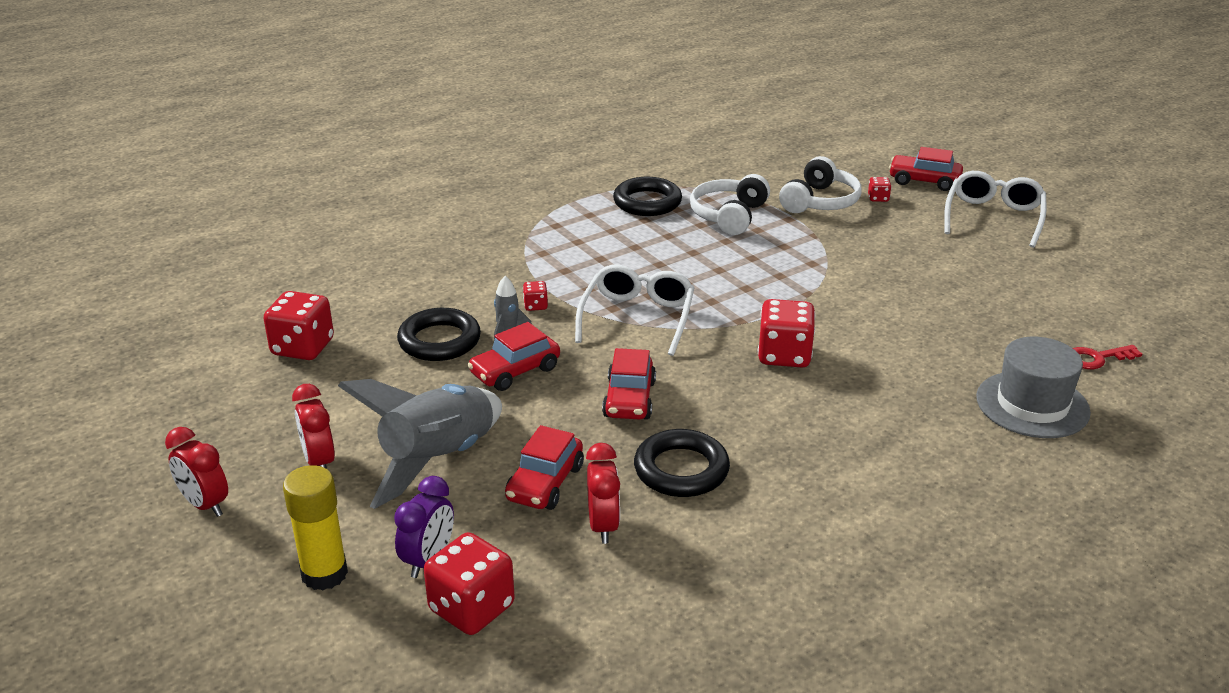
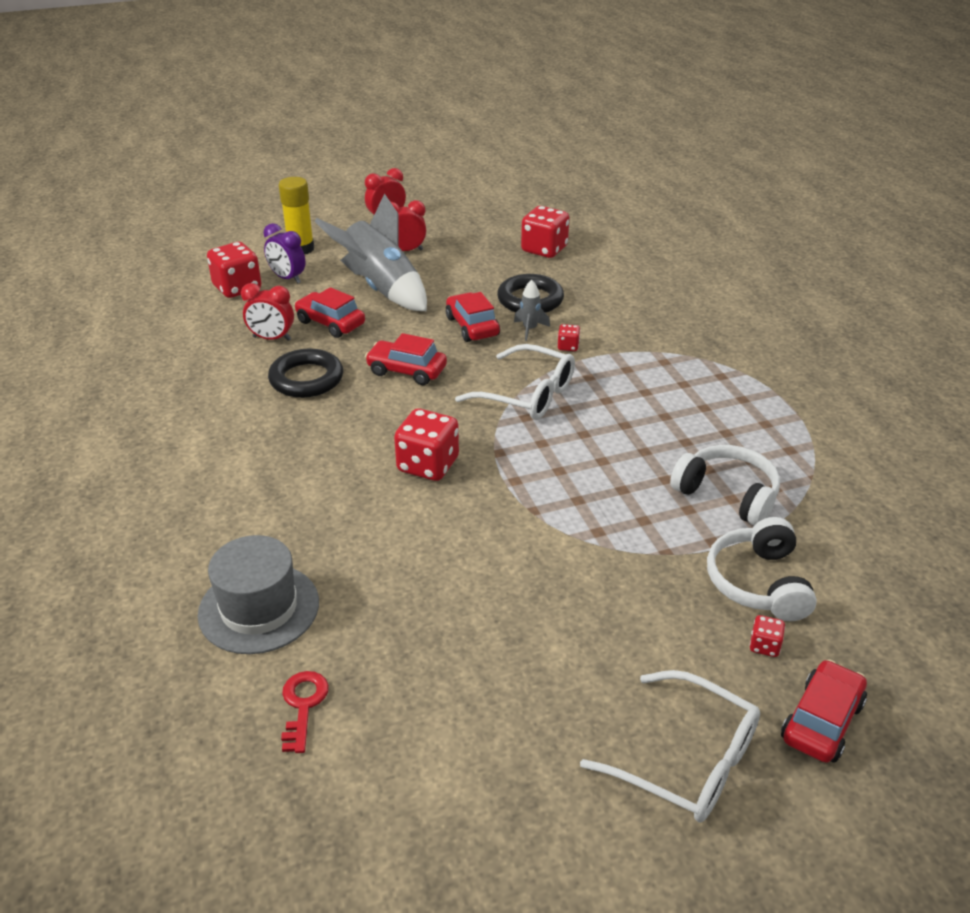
camera: 105 degrees right, 5 degrees up
black ring [613,177,682,216] -> none
white headphones [779,156,862,213] -> white headphones turned 45 degrees clockwise [707,517,817,621]

